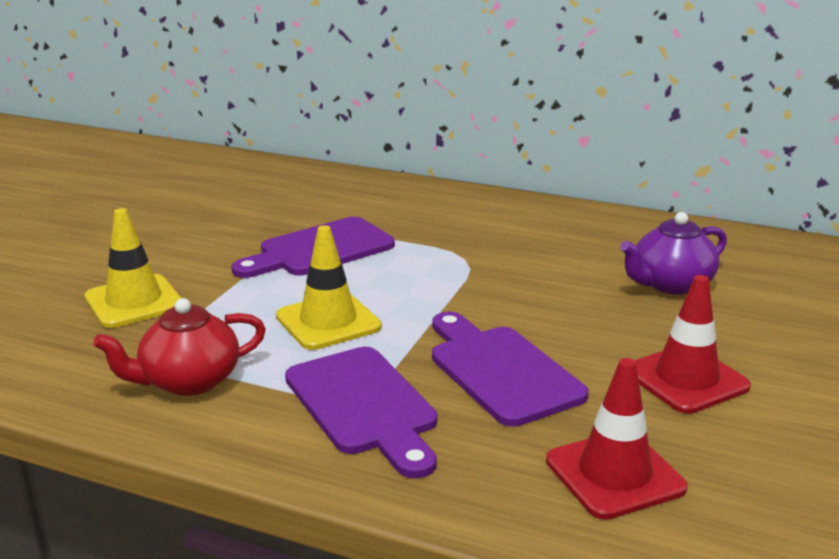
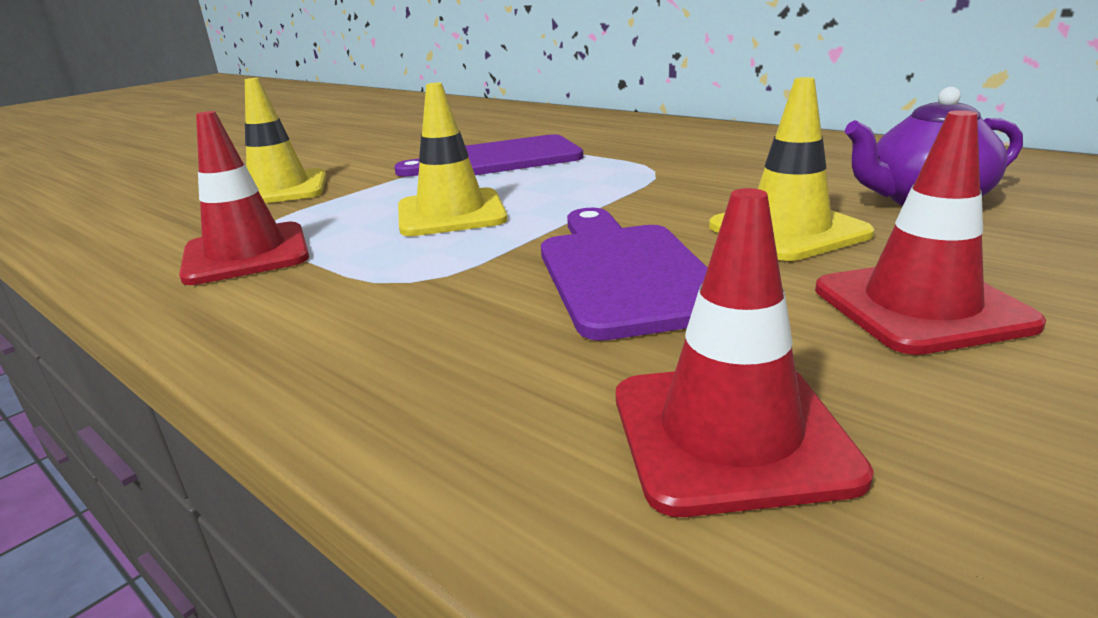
camera: 20 degrees right, 0 degrees up
red teapot [93,298,266,396] -> red traffic cone [179,111,309,285]
purple cutting board [285,347,437,478] -> none
none -> yellow traffic cone [709,77,875,261]

